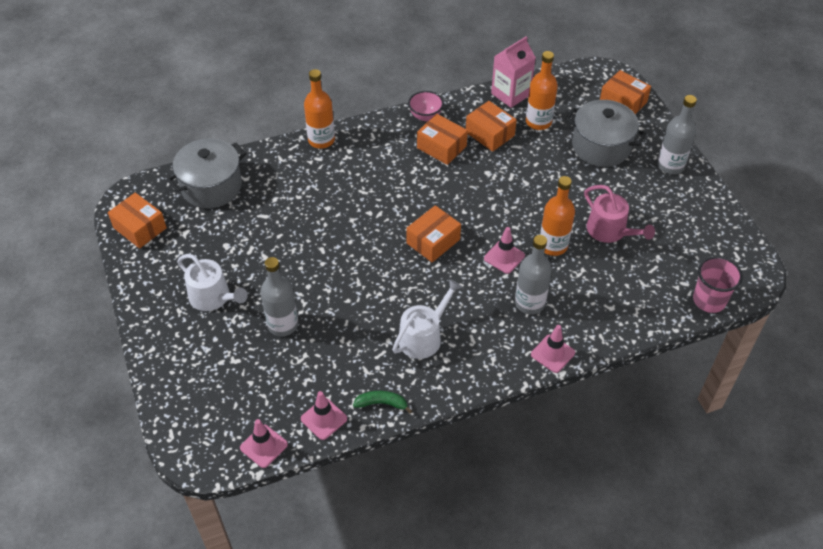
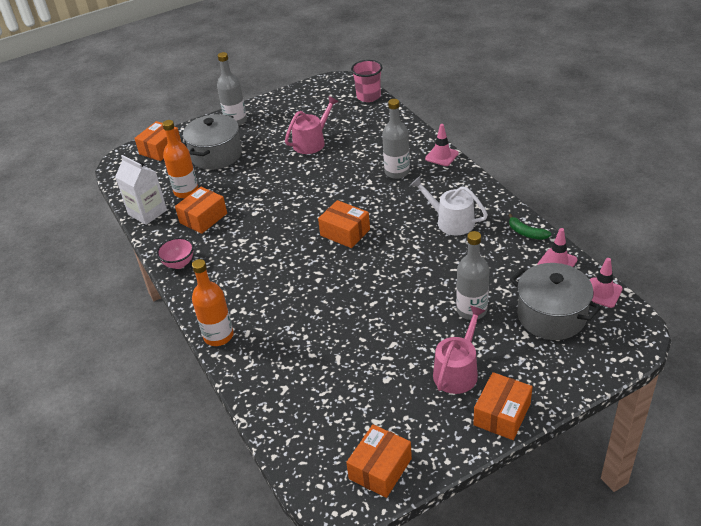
camera: 95 degrees left, 10 degrees down
grey pot [166,138,247,208] -> grey pot moved to [510,263,601,340]
white watering can [177,254,248,311] -> pink watering can [433,306,486,394]
green banana [353,391,412,414] -> green banana turned 45 degrees counterclockwise [509,214,551,240]
orange box [417,114,468,165] -> orange box moved to [473,372,533,440]
pink traffic cone [484,227,525,274] -> none
pink carton [491,36,536,108] -> white carton [115,155,167,225]
orange bottle [540,176,575,256] -> none

